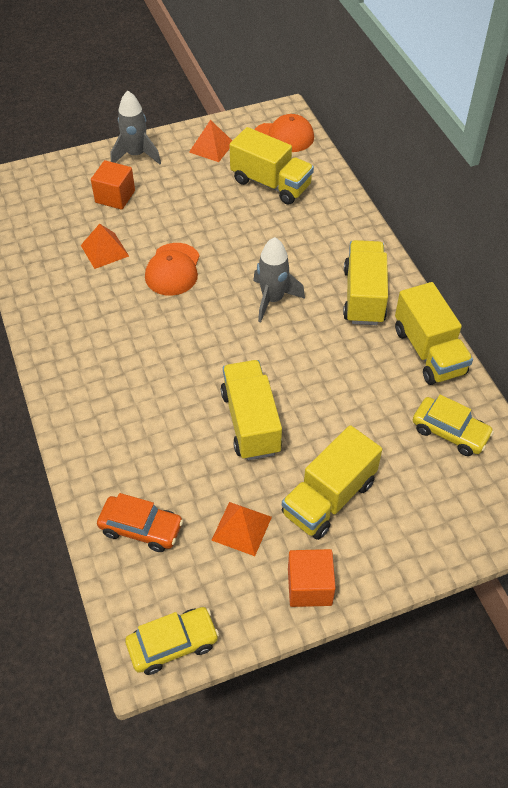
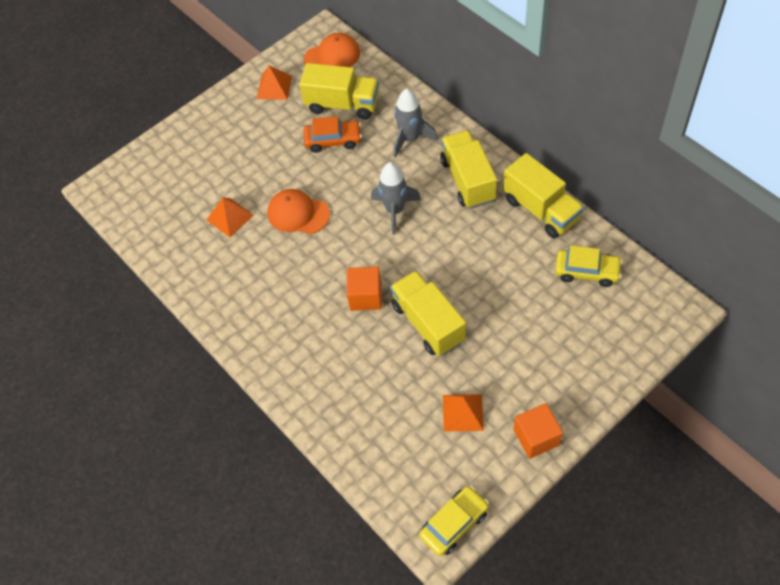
camera: 15 degrees left, 5 degrees up
orange cube [91,160,135,210] -> orange cube moved to [347,266,382,311]
orange car [97,493,183,552] -> orange car moved to [304,116,362,153]
grey rocket [111,91,161,164] -> grey rocket moved to [394,89,438,158]
orange cap [145,243,200,296] -> orange cap turned 120 degrees clockwise [268,189,330,234]
yellow truck [282,425,382,540] -> none

